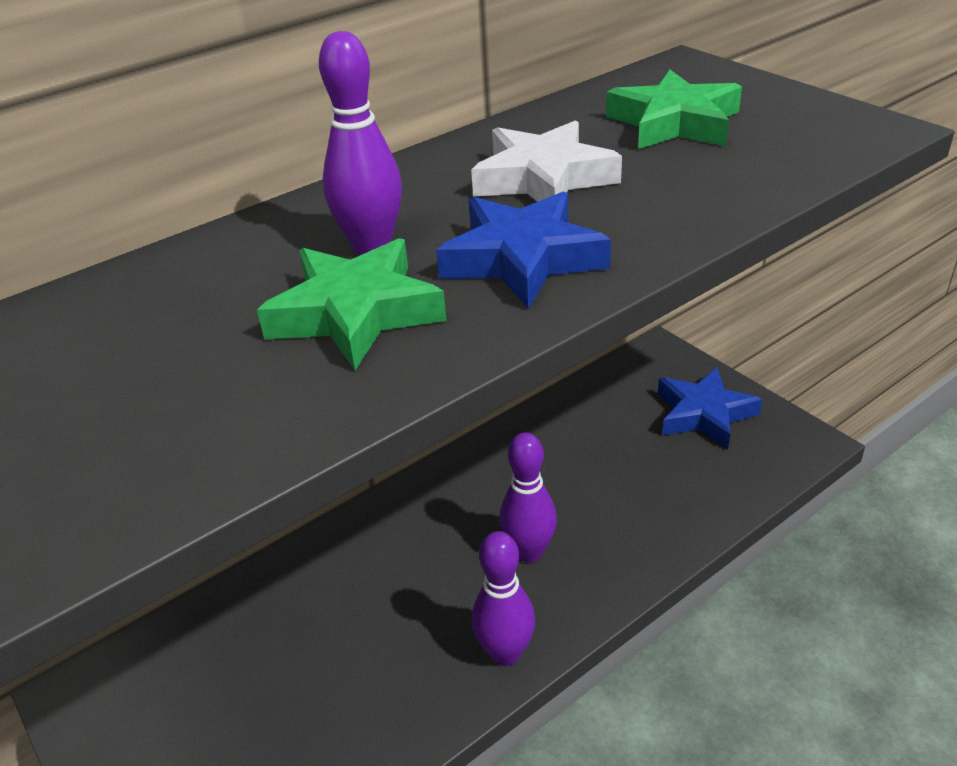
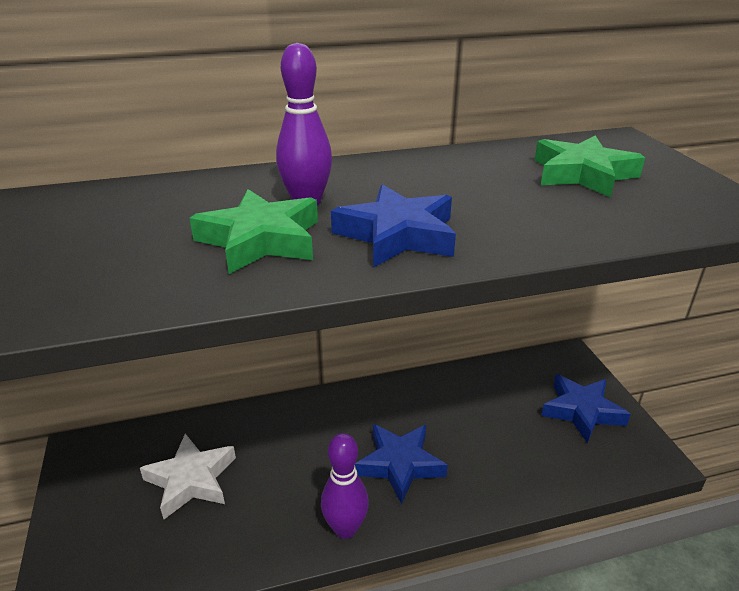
camera: 20 degrees right, 5 degrees down
white star [471,121,622,202] -> white star moved to [140,434,236,519]
purple bowling pin [500,432,557,562] -> blue star [355,424,448,504]

